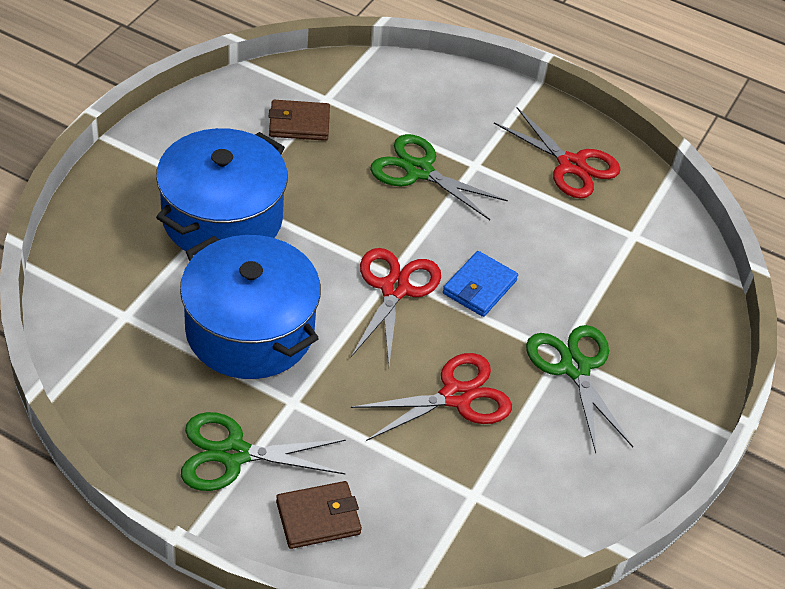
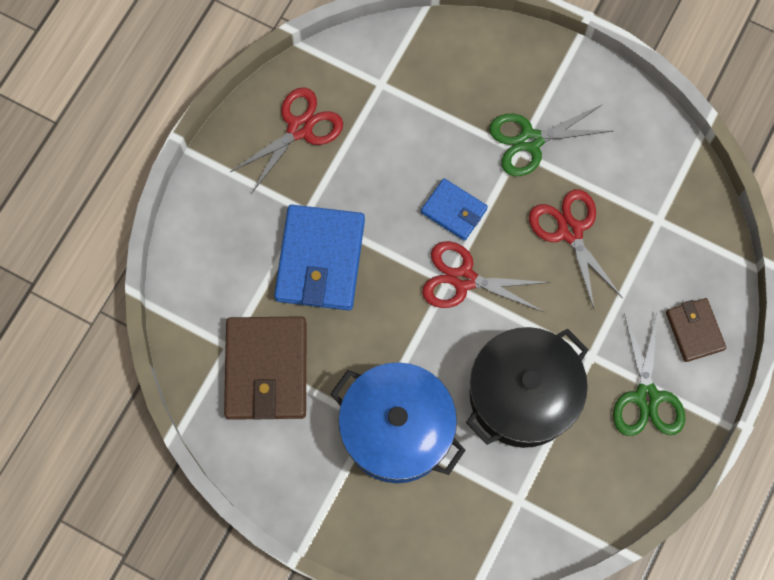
camera: 85 degrees left, 25 degrees up
blue pot [180,235,321,379] -> black pot [466,327,589,448]
brown wallet [269,100,330,141] -> brown wallet [224,316,307,420], size x1.82
green scissors [370,134,508,220] -> blue wallet [274,205,365,310]

